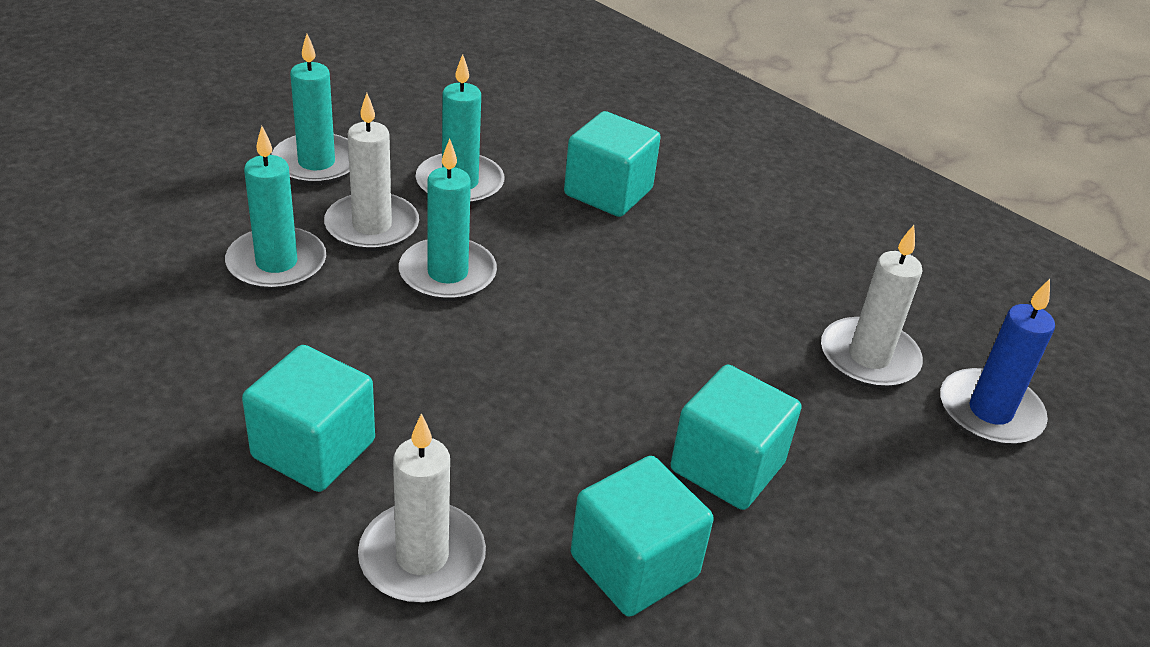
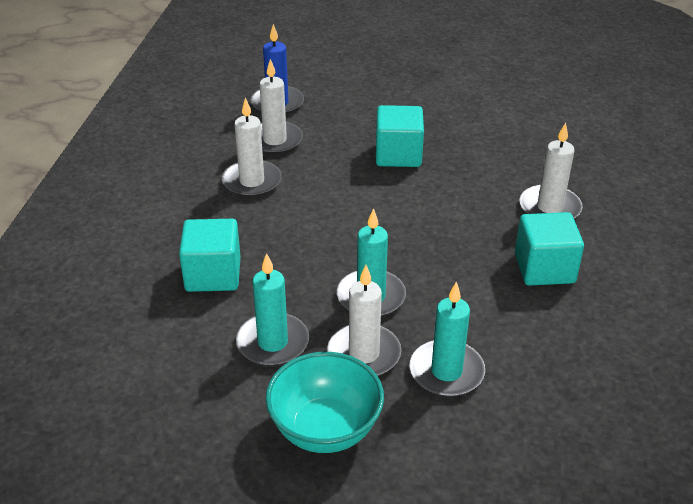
camera: 120 degrees left, 0 degrees up
turquoise candle [271,34,350,185] -> turquoise bowl [266,352,384,453]
turquoise cube [571,456,714,617] -> none
none -> white candle [222,98,282,198]

